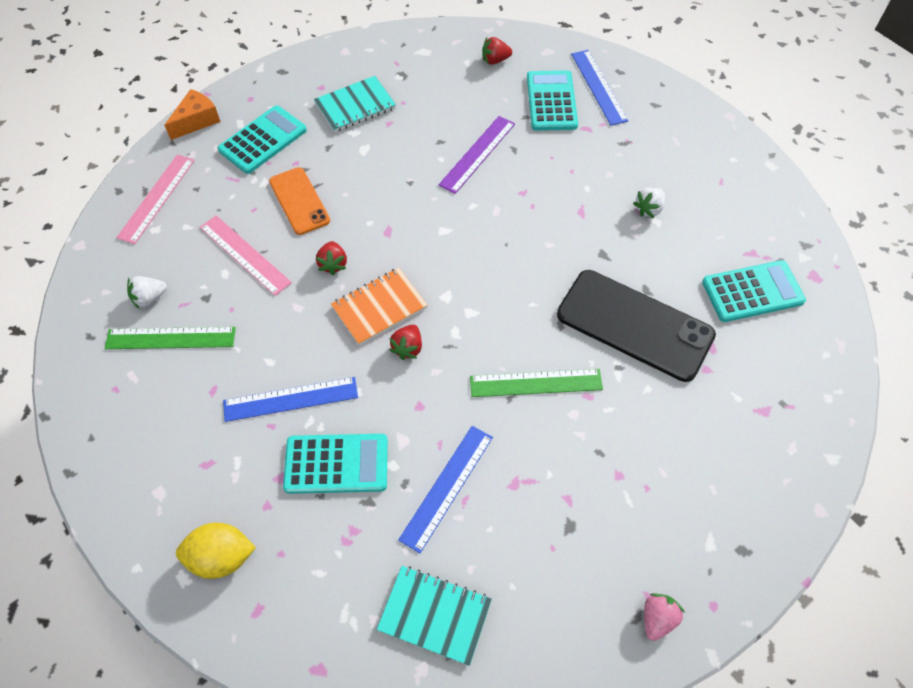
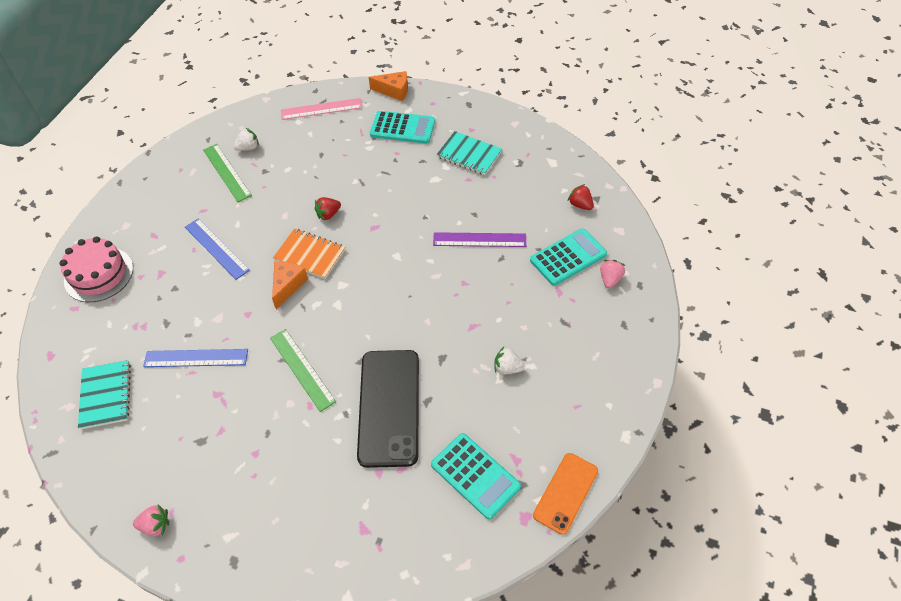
camera: 60 degrees right, 5 degrees down
white strawberry [127,276,167,309] -> white strawberry turned 120 degrees clockwise [234,128,259,151]
yellow lemon [176,523,256,579] -> pink cake [60,236,133,302]
pink ruler [200,215,292,296] -> none
orange phone [269,167,330,235] -> orange phone moved to [533,453,598,535]
turquoise calculator [283,434,388,494] -> none
red strawberry [389,324,422,360] -> orange cheese [272,261,308,309]
blue ruler [571,50,628,126] -> pink strawberry [600,260,626,288]

